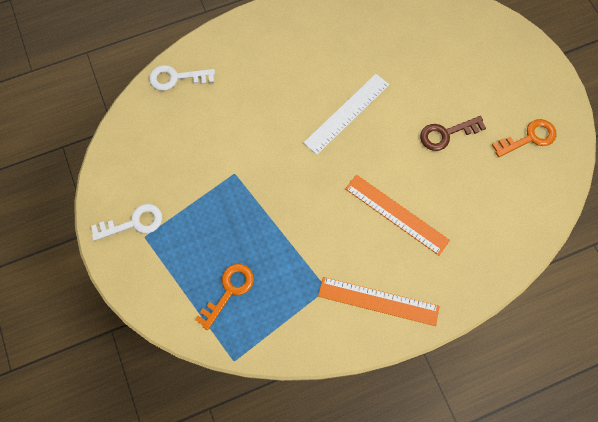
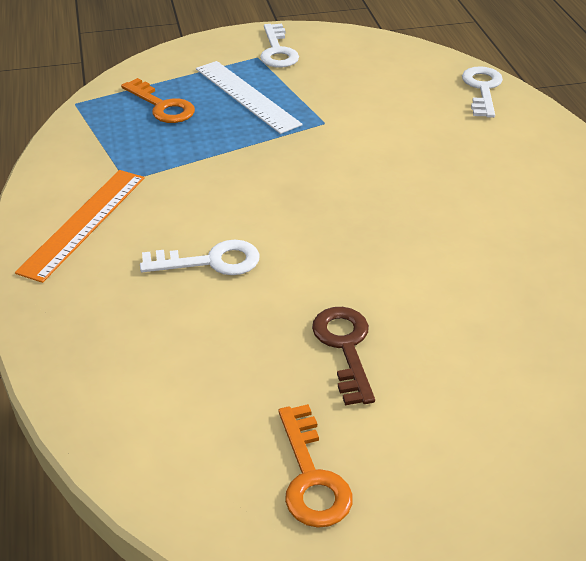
camera: 100 degrees right, 30 degrees down
white ruler [303,74,389,155] -> white ruler moved to [196,61,302,134]
orange ruler [345,175,450,255] -> white key [140,240,260,275]

